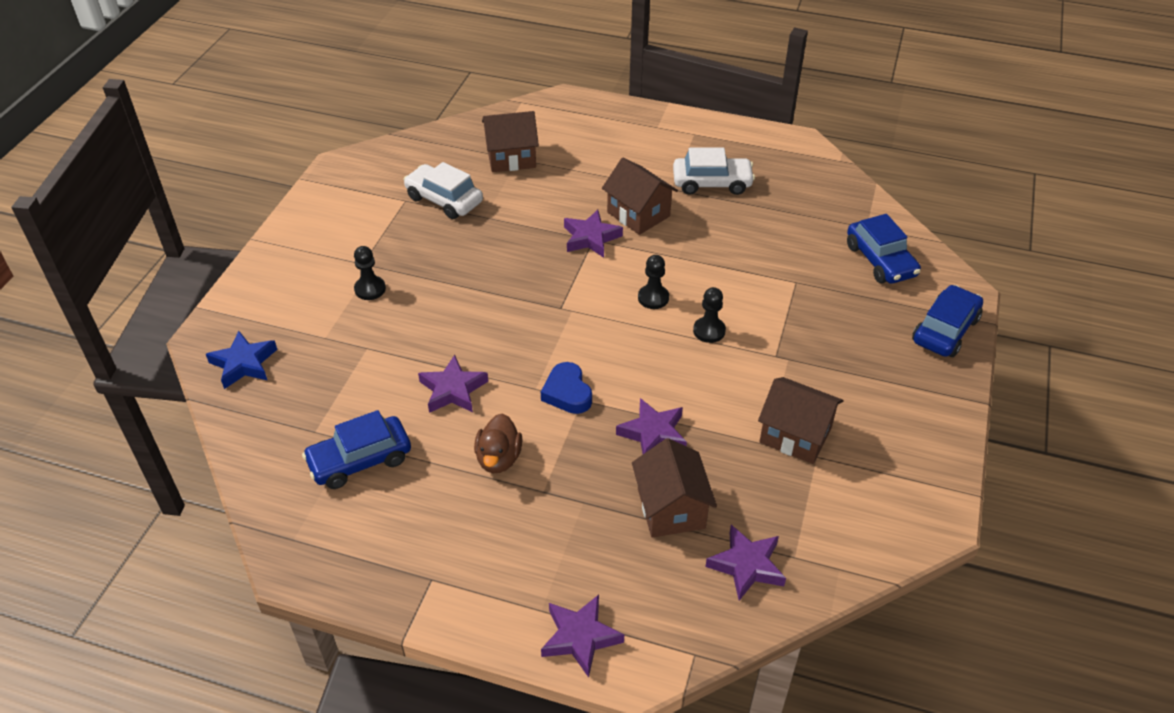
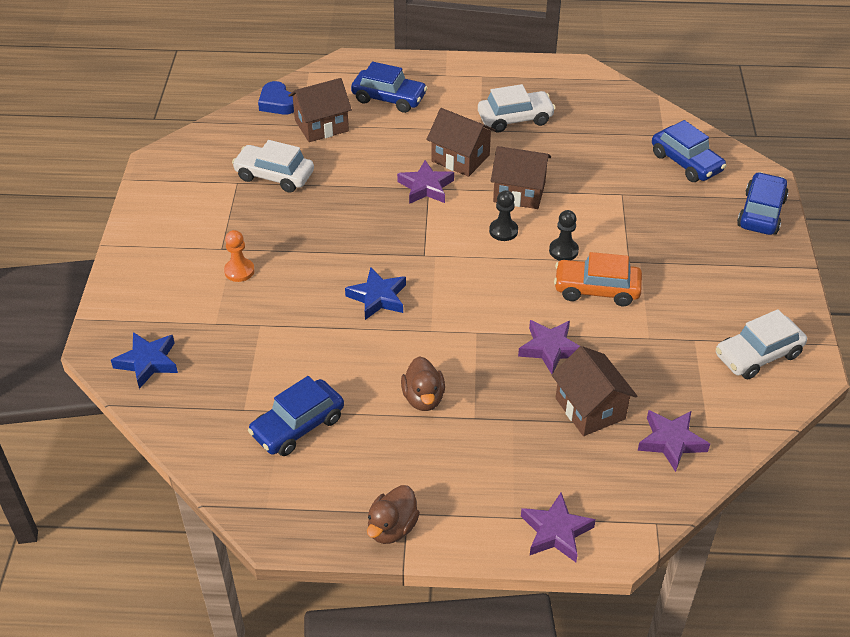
camera: 15 degrees left, 0 degrees up
black pawn [354,246,386,300] -> orange pawn [224,230,255,282]
purple star [418,355,488,413] -> none
blue heart [541,362,592,414] -> blue heart moved to [258,81,294,114]
brown house [758,377,844,464] -> brown house moved to [491,146,551,209]
none -> blue star [345,267,406,320]
none -> blue car [351,62,427,113]
none -> brown duck [367,485,420,544]
none -> orange car [554,252,642,306]
none -> white car [716,309,807,379]

